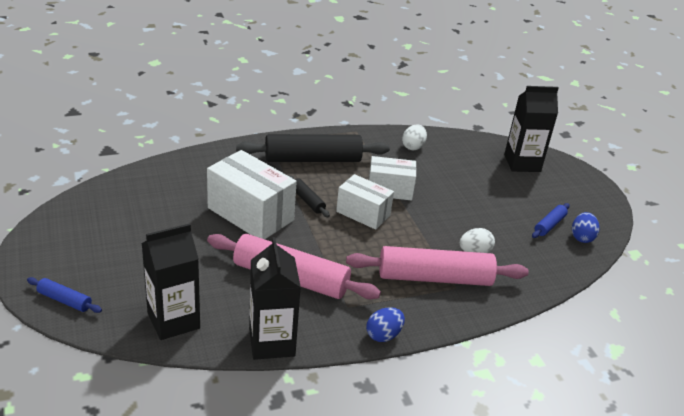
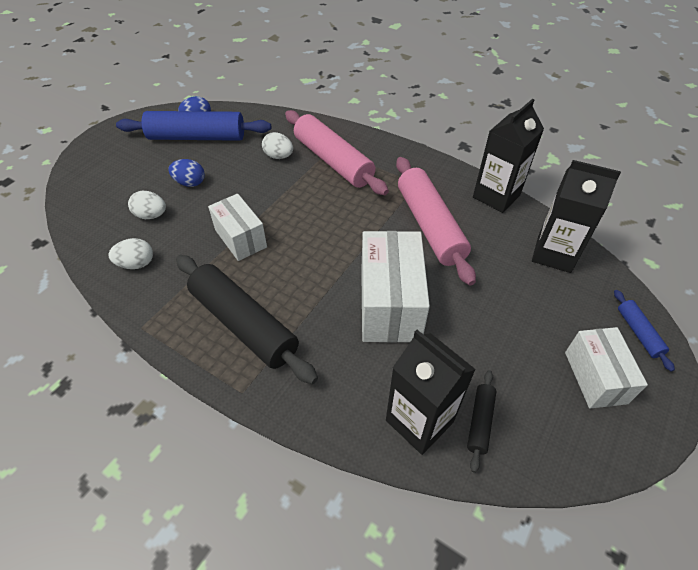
camera: 125 degrees left, 15 degrees up
black rolling pin [288,175,330,217] -> black rolling pin moved to [467,370,496,473]
white box [336,174,394,230] -> white box moved to [565,327,648,408]
blue egg [366,307,405,342] -> blue egg moved to [168,159,205,187]
black carton [504,86,559,172] -> black carton moved to [386,330,476,455]
blue rolling pin [532,203,570,238] -> blue rolling pin [116,111,271,141], size x2.19
none -> white egg [128,191,166,219]

